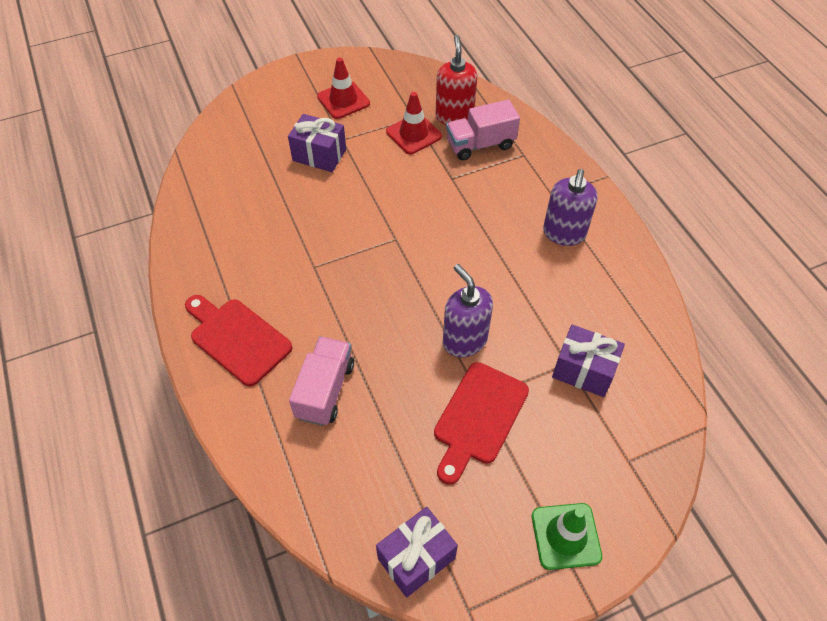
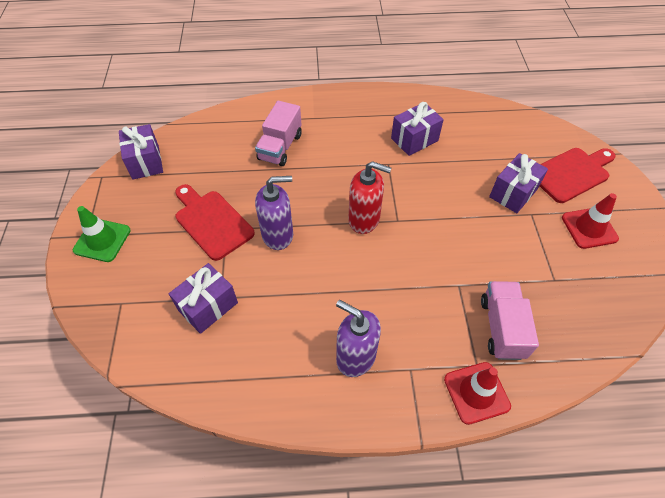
camera: 110 degrees right, 0 degrees up
red cutting board [185,295,293,387] -> red cutting board moved to [540,148,616,203]
pink truck [289,336,354,426] -> pink truck turned 75 degrees clockwise [255,101,302,166]
red traffic cone [386,92,442,154] -> red traffic cone moved to [444,362,511,425]
red soap dispenser [435,35,477,125] -> red soap dispenser moved to [348,161,391,234]
none -> purple gift [391,102,444,156]

